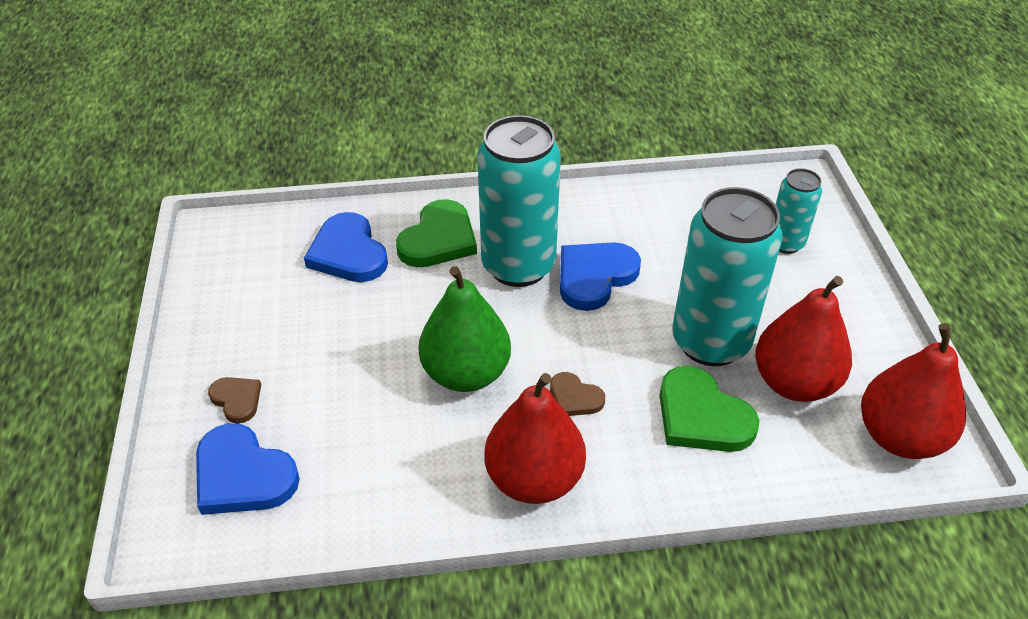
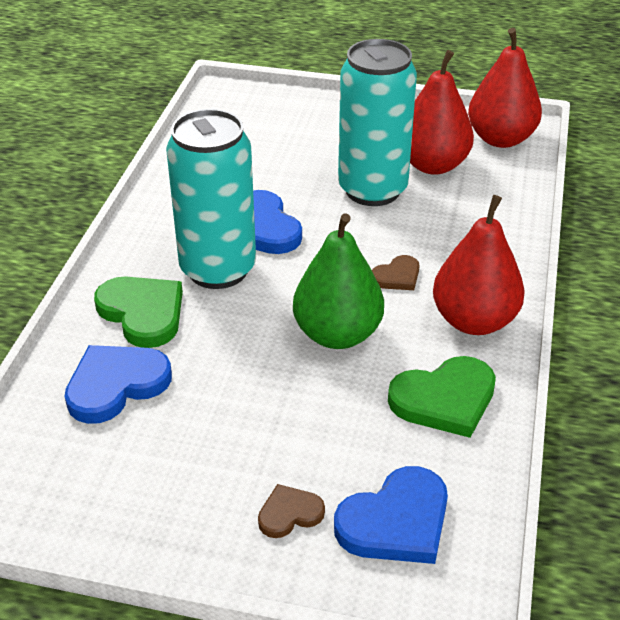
camera: 70 degrees left, 5 degrees down
blue heart [304,212,388,282] -> blue heart turned 150 degrees clockwise [64,345,172,424]
green heart [659,366,759,452] -> green heart moved to [388,356,496,438]
turquoise can [776,168,822,254] -> none

